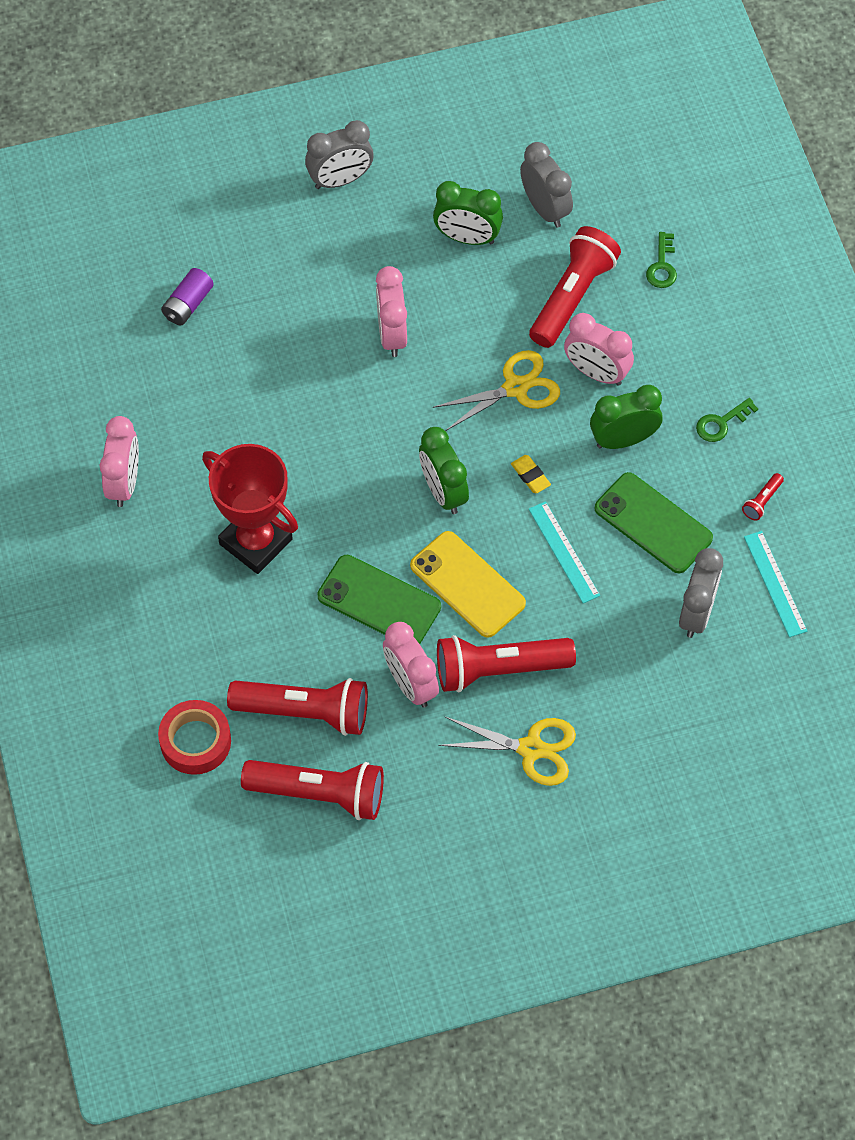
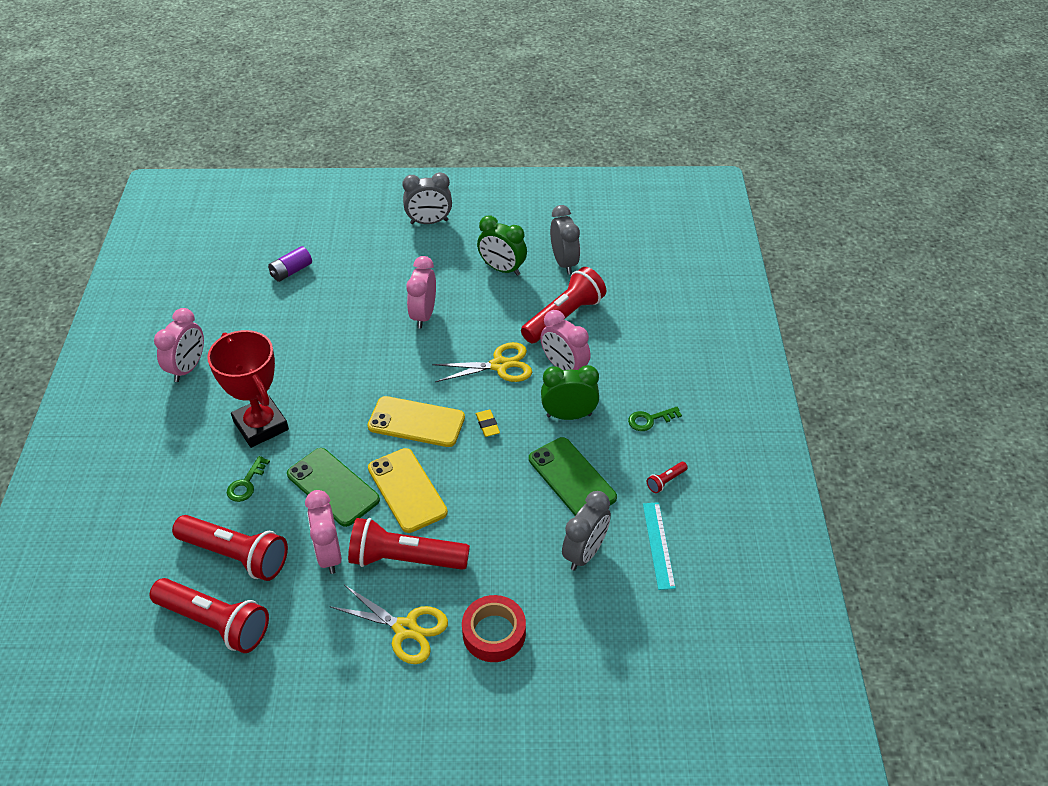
camera: 15 degrees right, 15 degrees down
red tape [158,700,231,775] -> red tape moved to [462,595,526,662]
green clock [419,427,469,514] -> yellow phone [367,396,465,447]
turquoise ruler [529,501,600,603] -> none
green key [646,232,677,288] -> green key moved to [227,456,270,502]

